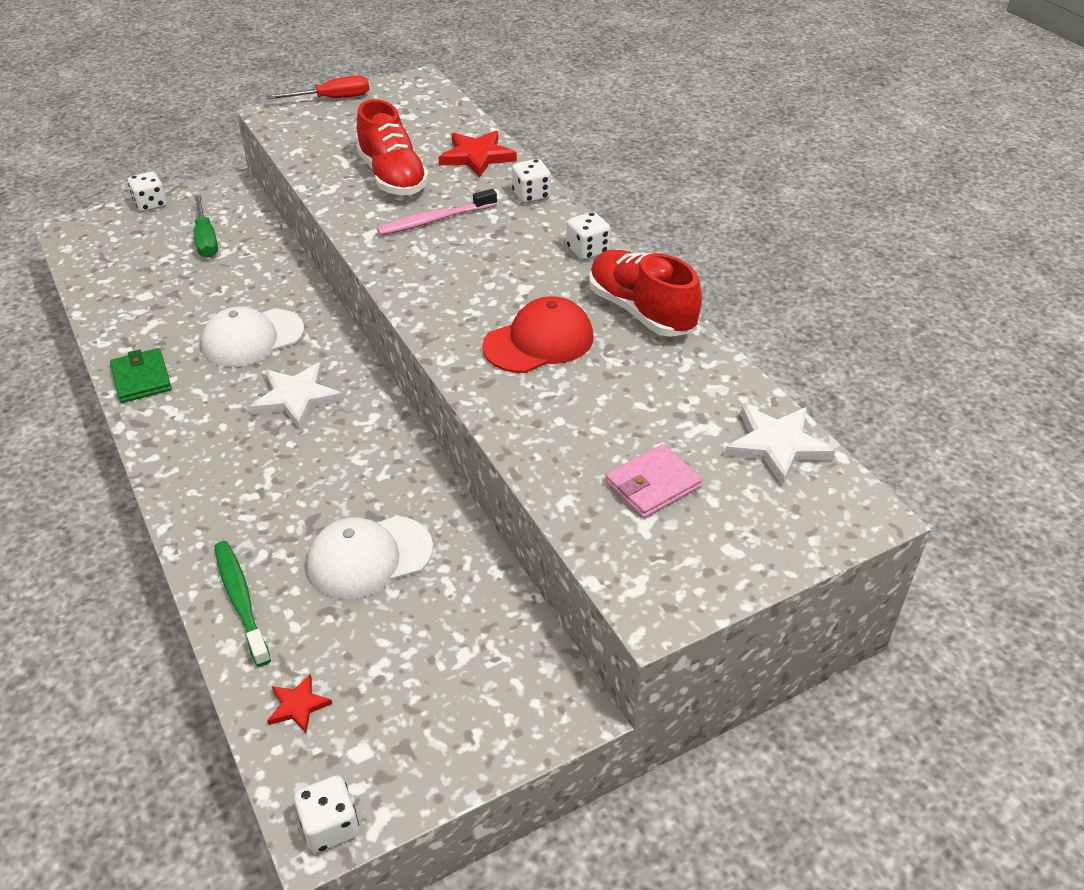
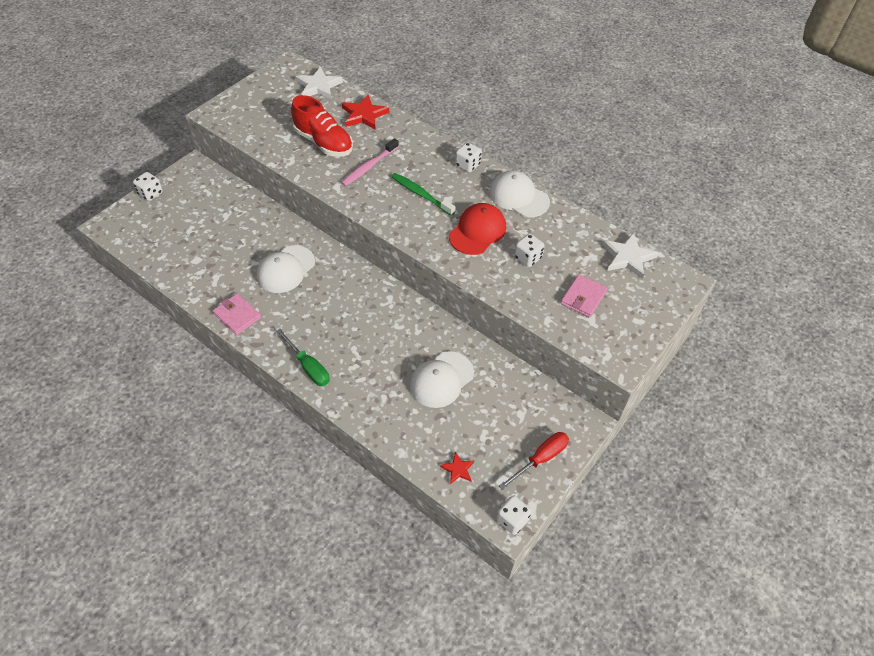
camera: 25 degrees left, 10 degrees up
green wallet [110,348,172,403] -> pink wallet [213,294,261,335]
green screwdriver [194,195,218,258] -> green screwdriver moved to [276,329,330,386]
green toothbrush [214,541,271,667] -> green toothbrush moved to [391,173,456,216]
white star [249,362,343,430] -> white star moved to [296,67,343,99]
red screwdriver [266,75,370,99] -> red screwdriver moved to [499,432,569,490]
white dice [512,159,551,203] -> white dice moved to [514,234,545,267]
red shoe [589,250,702,337] -> white cap [489,171,550,217]

